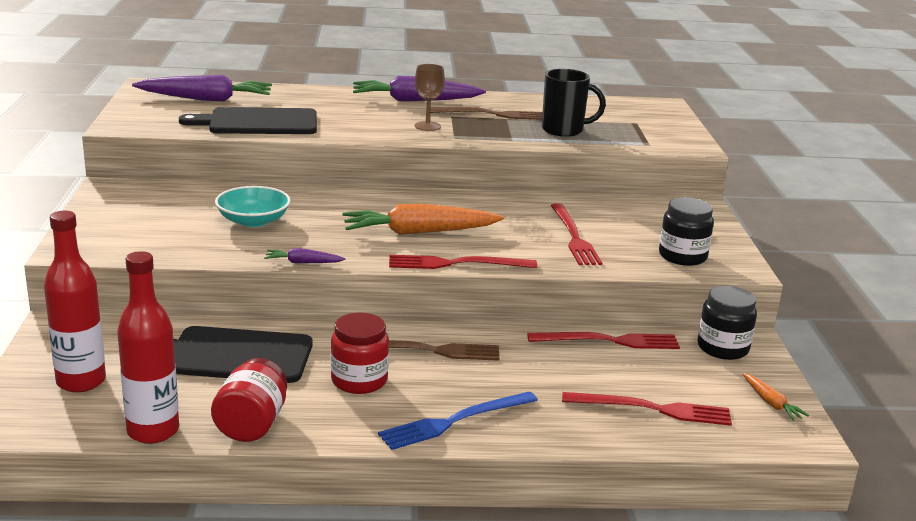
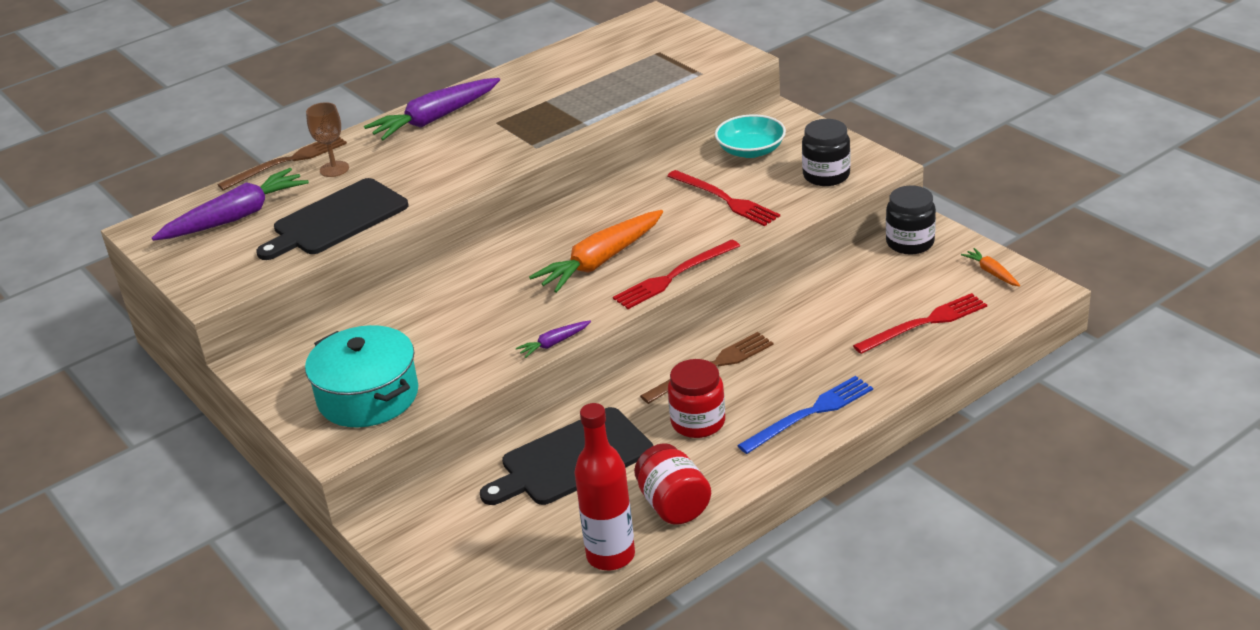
camera: 30 degrees left, 10 degrees up
red bottle [44,211,106,392] -> none
turquoise bowl [215,186,291,227] -> turquoise bowl moved to [715,114,786,158]
blue fork [378,391,538,450] -> blue fork turned 150 degrees counterclockwise [737,376,873,454]
brown goblet [415,64,445,131] -> brown goblet moved to [306,102,349,177]
brown fork [431,107,543,120] -> brown fork moved to [218,137,347,191]
red fork [527,332,680,349] -> none
black mug [542,69,606,137] -> none
orange carrot [743,373,809,421] -> orange carrot turned 150 degrees counterclockwise [961,248,1020,287]
none -> turquoise pot [305,325,418,427]

